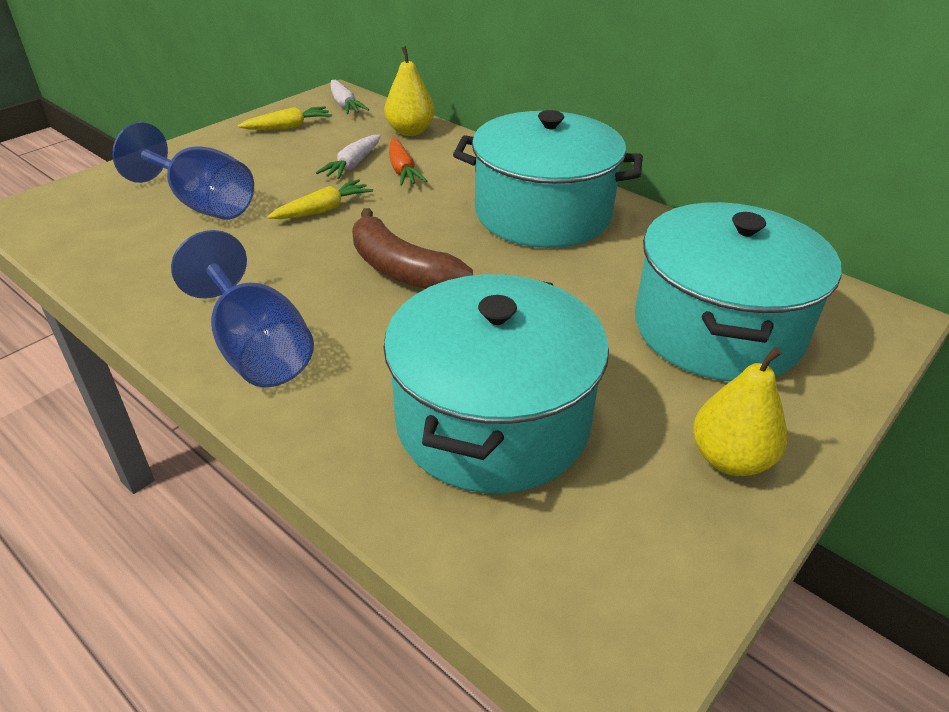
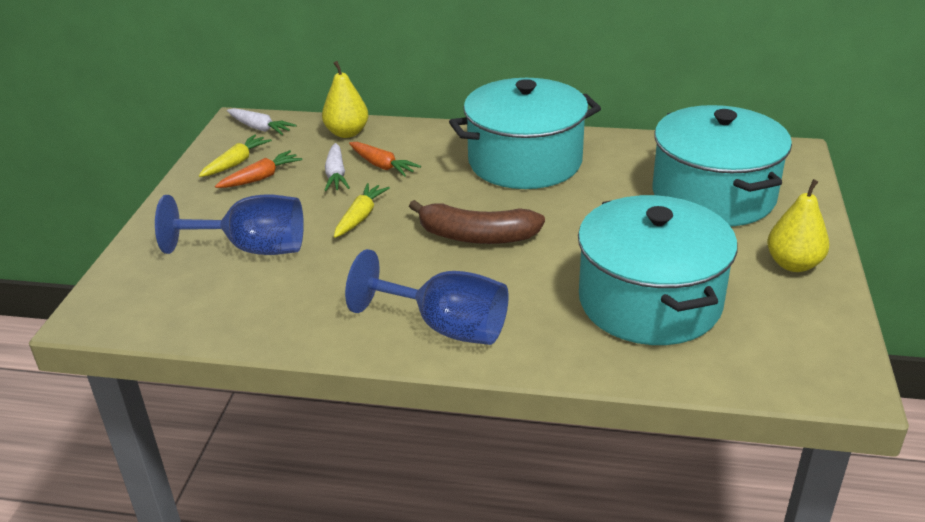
camera: 30 degrees left, 5 degrees down
none -> orange carrot [215,150,303,188]

